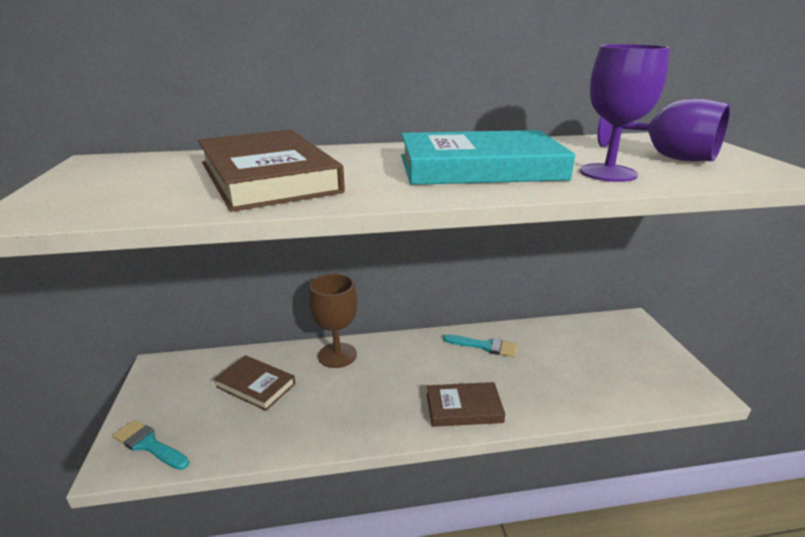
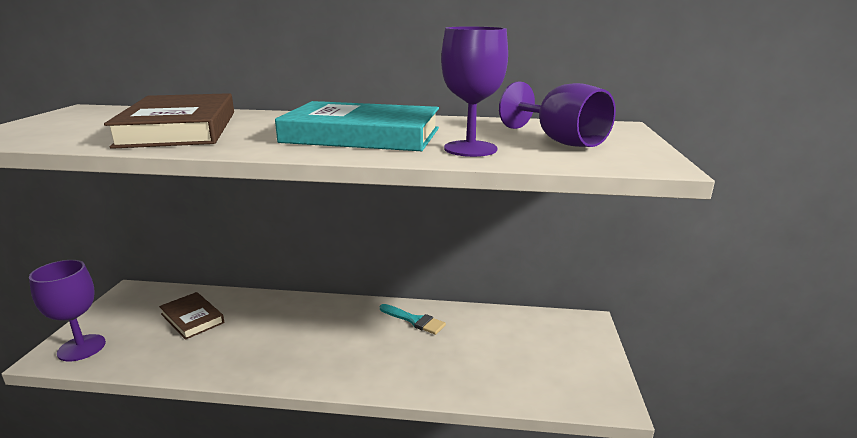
camera: 15 degrees right, 5 degrees down
turquoise brush [113,420,189,470] -> purple goblet [29,260,106,361]
brown goblet [309,274,357,368] -> none
brown book [427,382,505,427] -> none

